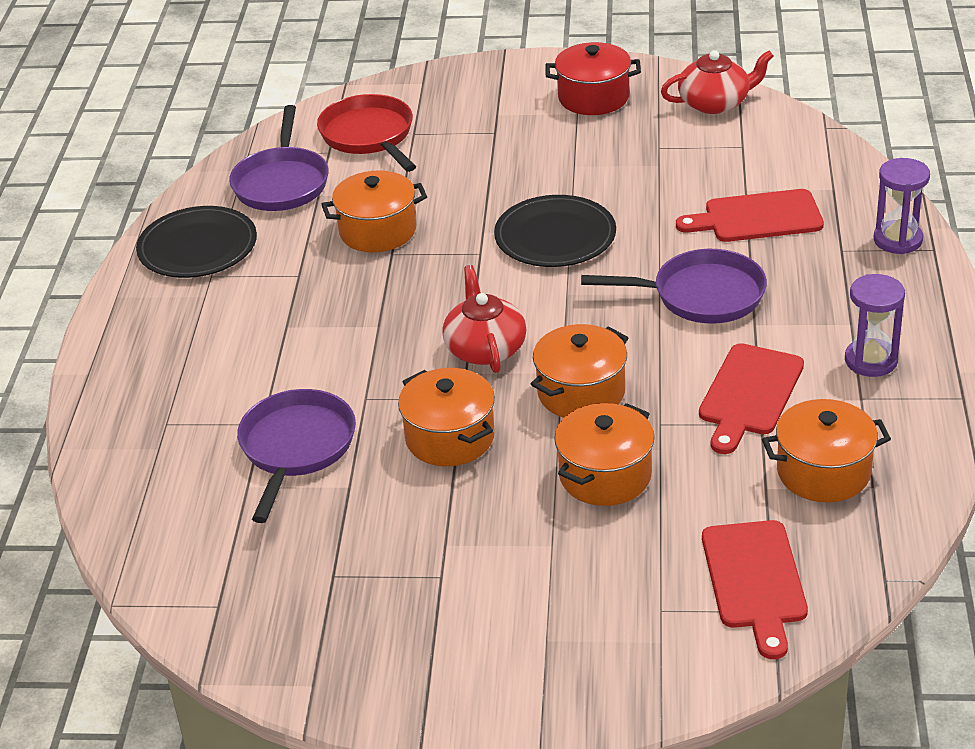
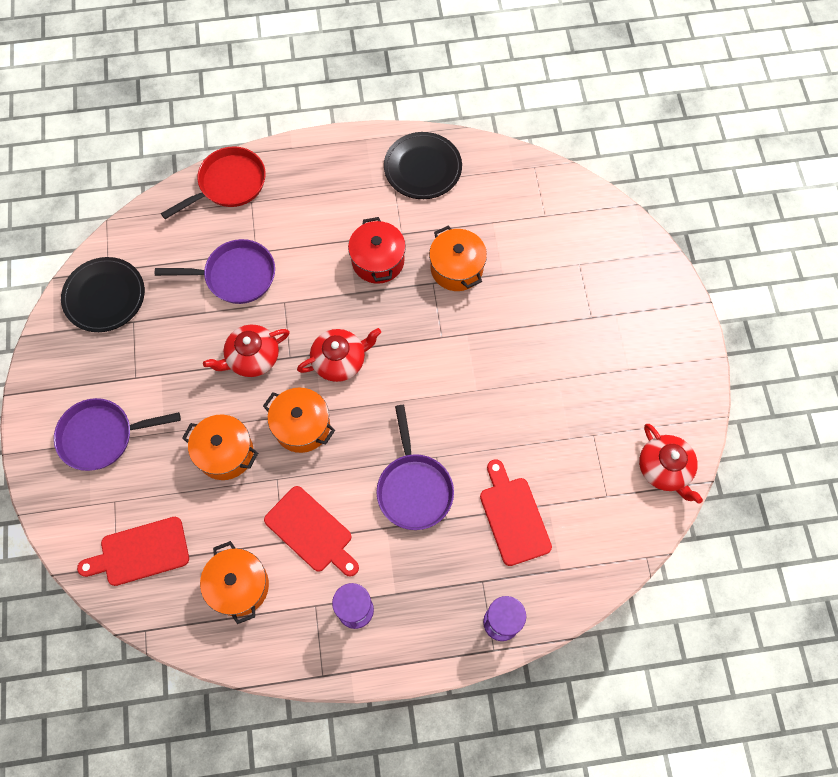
camera: 75 degrees right, 30 degrees up
purple pan [229,105,329,211] -> purple pan moved to [54,398,181,471]
red pan [317,94,416,172] -> red pan moved to [161,146,266,219]
orange pot [398,368,495,466] -> red teapot [203,325,290,377]
black plate [494,195,616,267] -> black plate moved to [61,257,145,332]
red pot [545,42,641,115] -> red pot moved to [348,217,406,284]
red cutting board [699,343,804,454] -> red cutting board turned 150 degrees counterclockwise [264,486,359,577]

